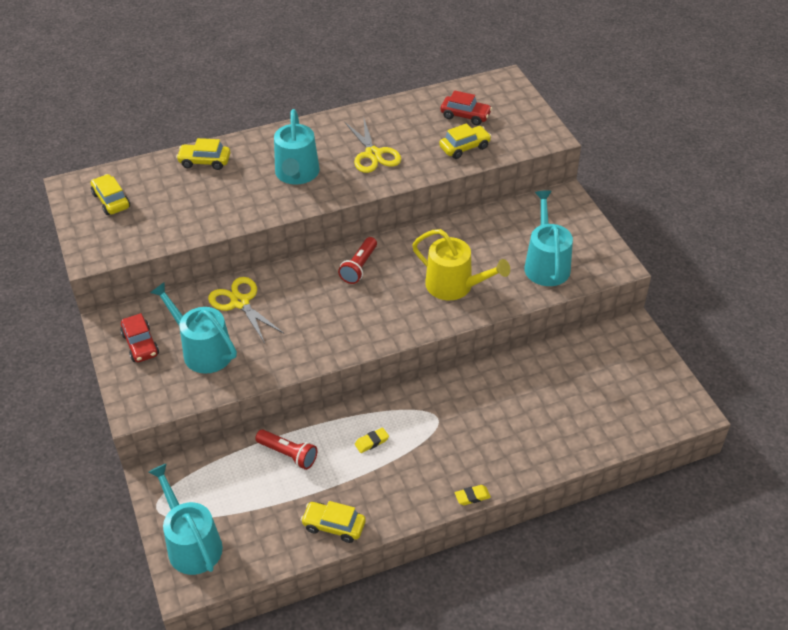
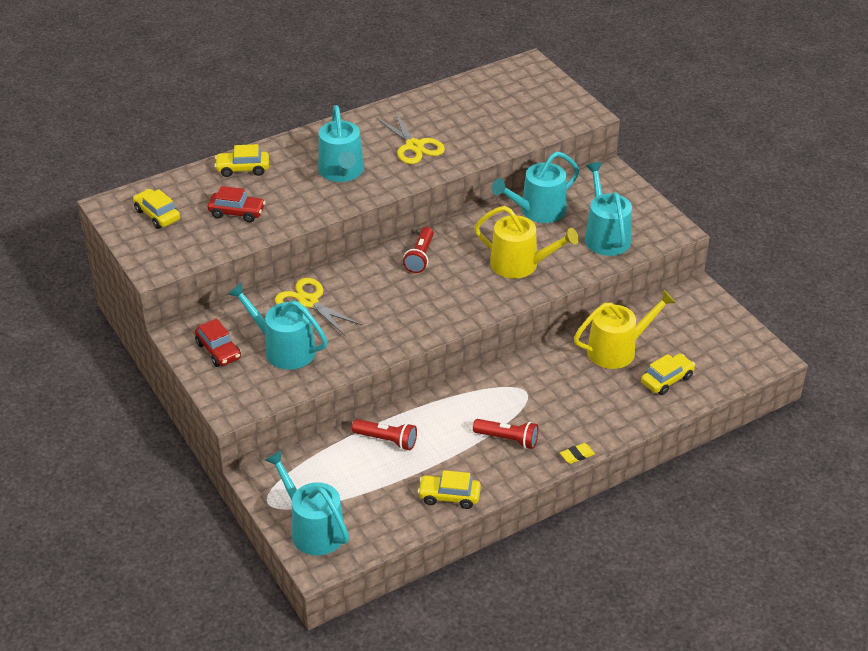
camera: 10 degrees left, 5 degrees down
yellow eraser [355,427,389,453] -> none
yellow car [439,123,491,159] -> yellow car moved to [641,354,695,395]
red car [441,90,492,125] -> red car moved to [208,186,265,222]
none -> red flashlight [473,419,539,449]
none -> turquoise watering can [492,151,579,223]
none -> yellow watering can [574,290,676,369]

